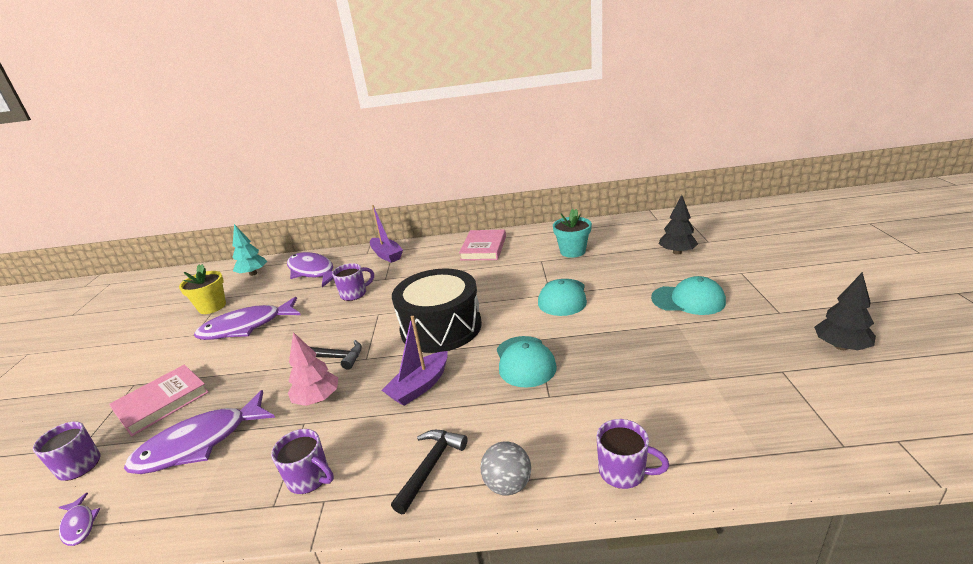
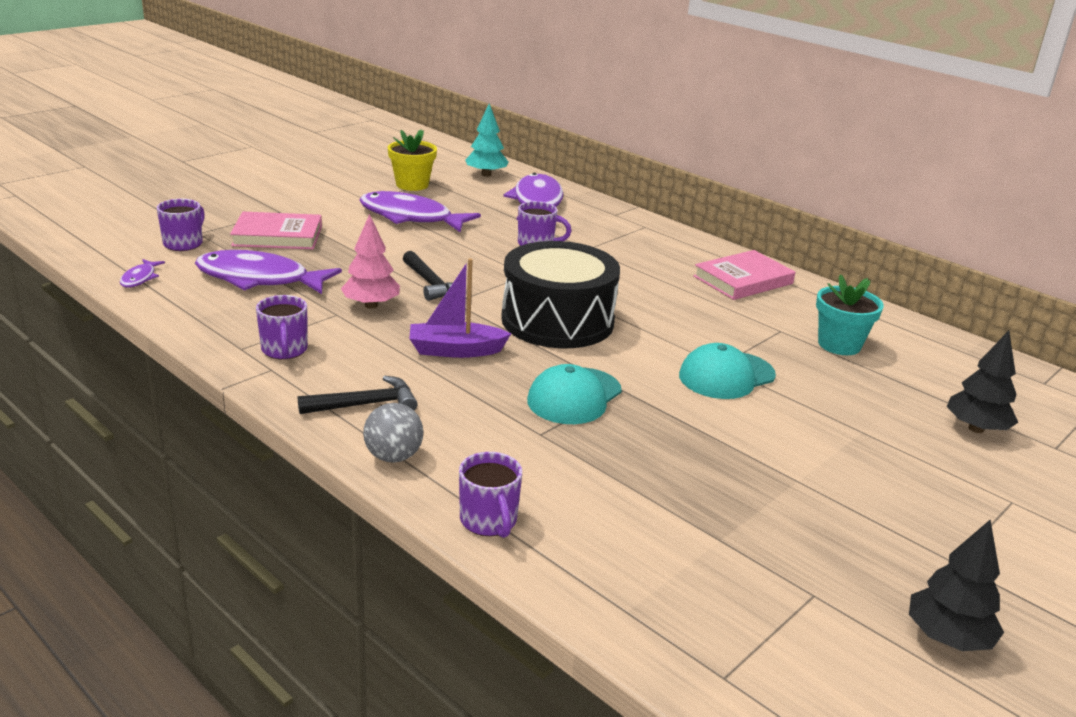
camera: 40 degrees right, 0 degrees up
purple boat [370,205,403,263] -> none
turquoise cap [651,276,726,315] -> none

